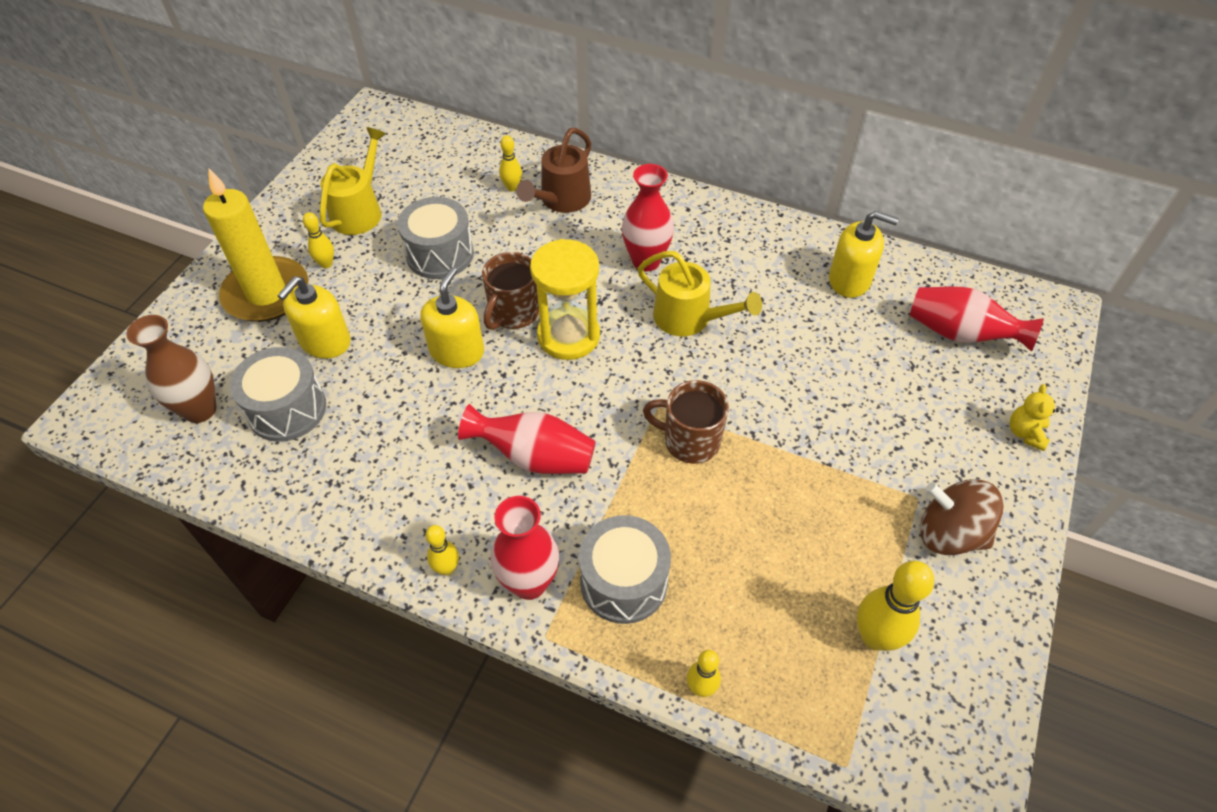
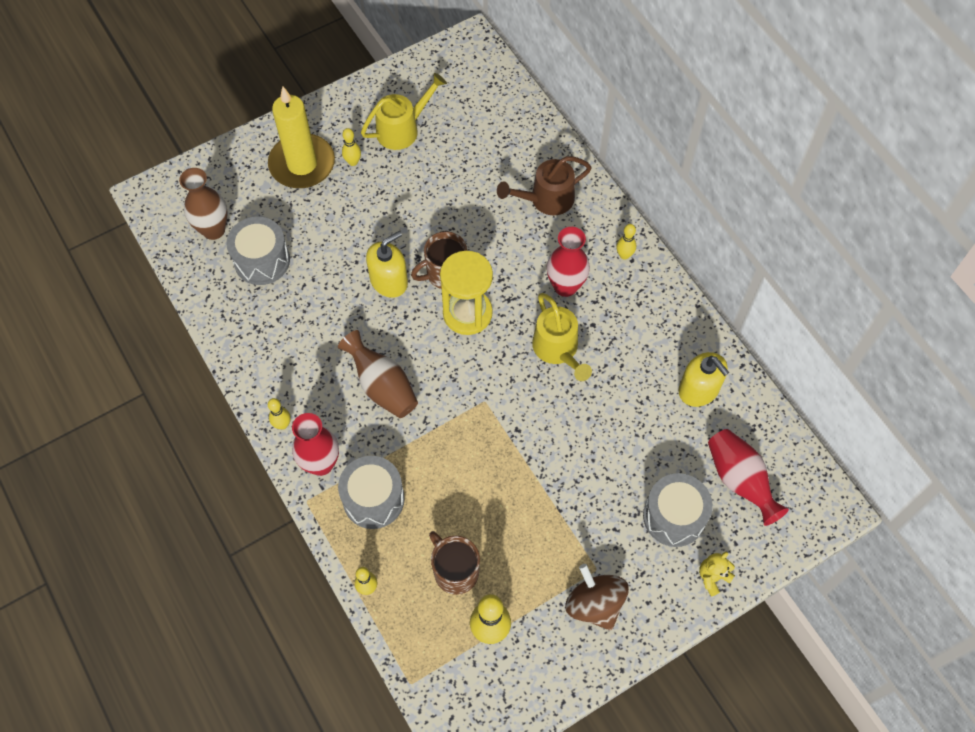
camera: 35 degrees right, 10 degrees up
yellow soap dispenser [278,276,351,358] -> none
grey drum [397,197,474,279] -> grey drum moved to [643,473,713,547]
red vase [458,404,596,474] -> brown vase [338,330,418,418]
yellow bowling pin [499,135,522,191] -> yellow bowling pin moved to [616,224,636,260]
brown mug [643,380,729,464] -> brown mug moved to [429,531,480,595]

